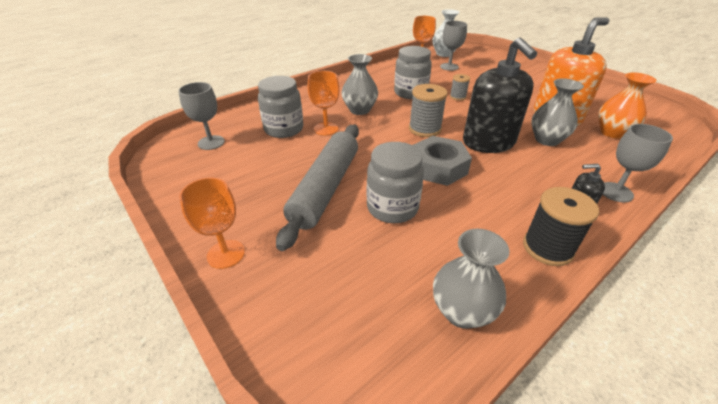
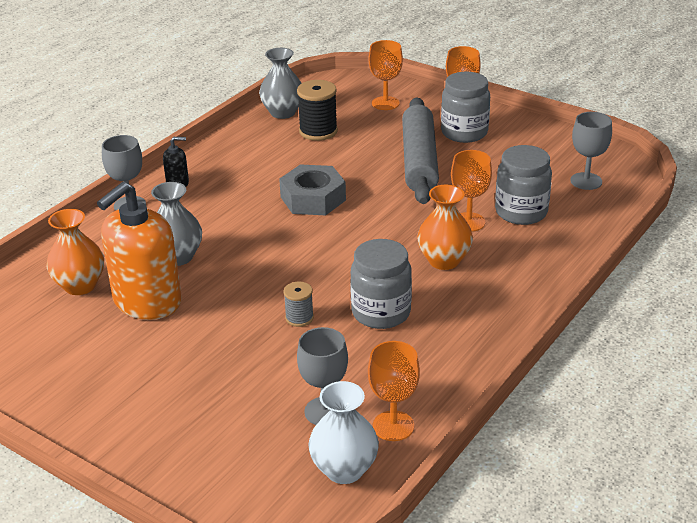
camera: 165 degrees right, 5 degrees down
grey vase [341,54,378,115] -> orange vase [417,185,473,270]
grey jar [366,142,424,223] -> grey jar moved to [441,72,490,143]
grey spool [409,84,448,137] -> none
black soap dispenser [463,37,537,153] -> none
black spool [523,187,599,266] -> black spool moved to [297,80,338,141]
none -> orange goblet [369,40,403,110]

